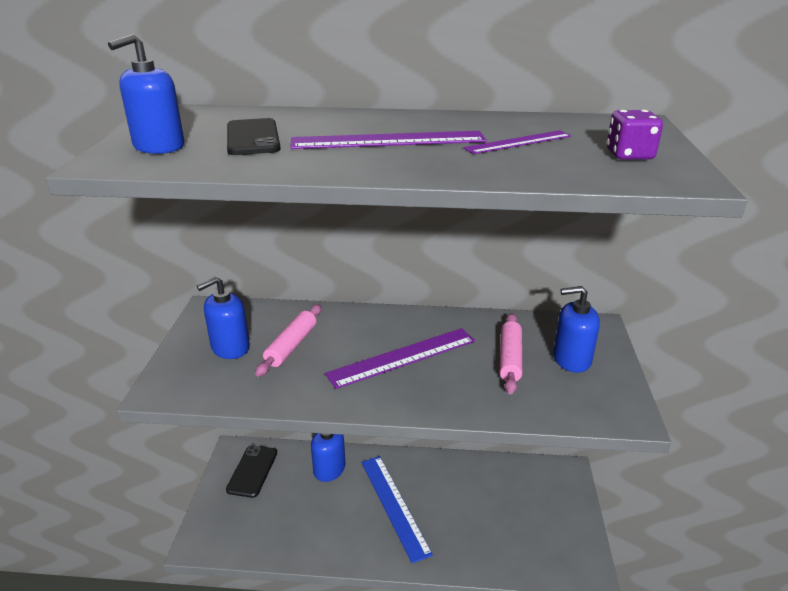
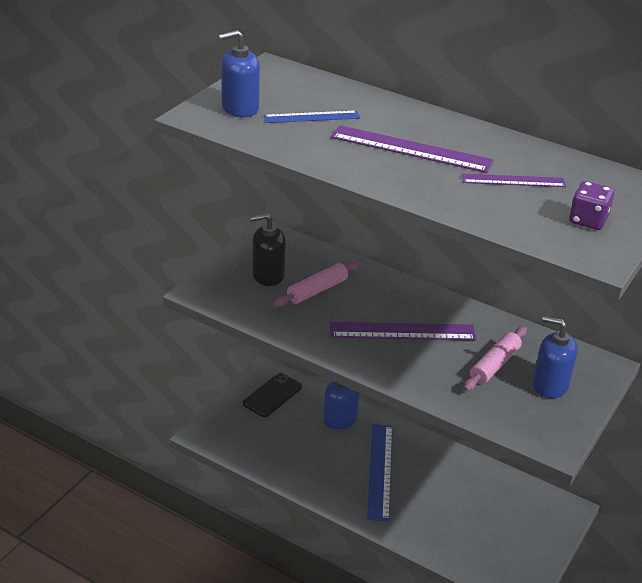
camera: 25 degrees right, 5 degrees up
blue soap dispenser [197,277,250,359] -> black soap dispenser [250,213,286,286]
black phone [227,118,281,155] -> blue ruler [264,111,360,123]

